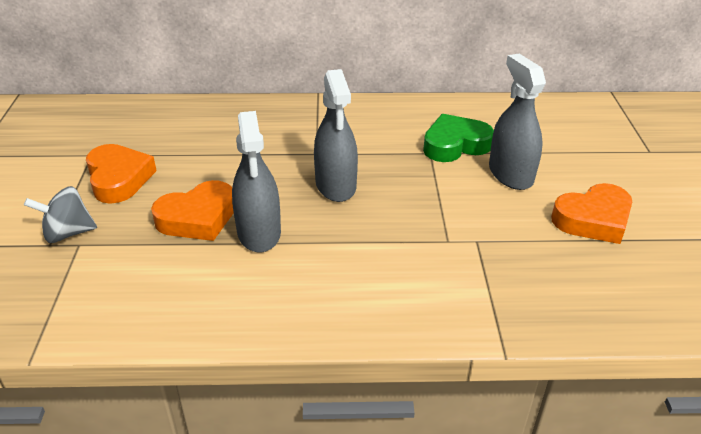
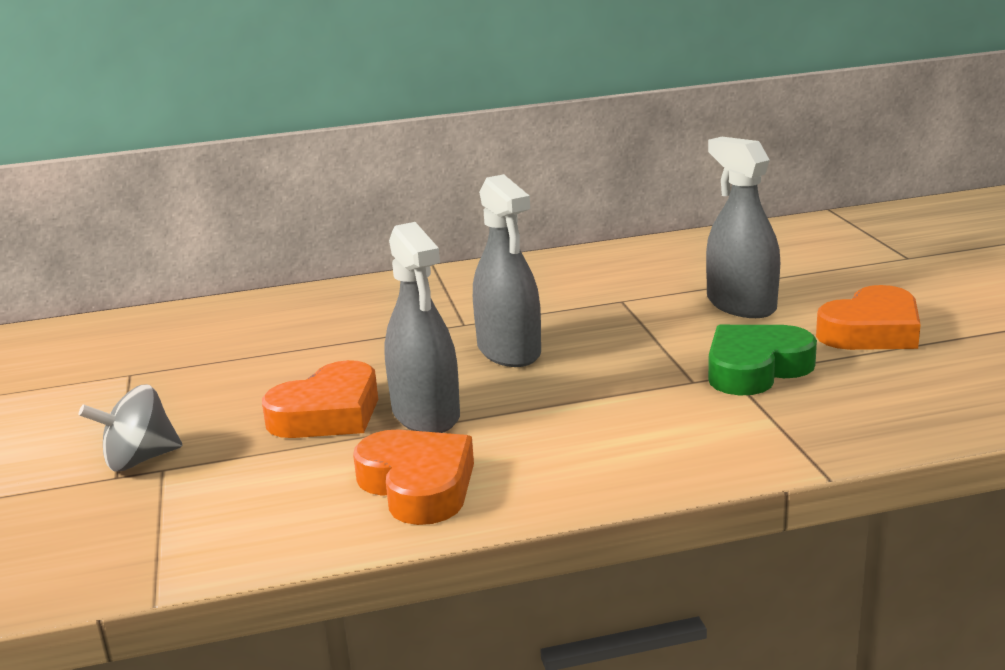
camera: 10 degrees left, 15 degrees down
orange heart [86,144,157,204] -> orange heart moved to [353,430,474,525]
green heart [423,114,494,162] -> green heart moved to [708,325,817,395]

